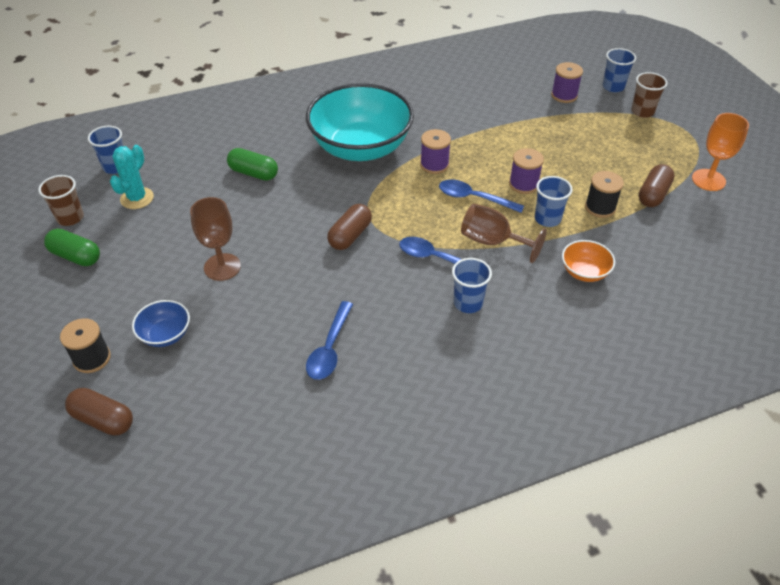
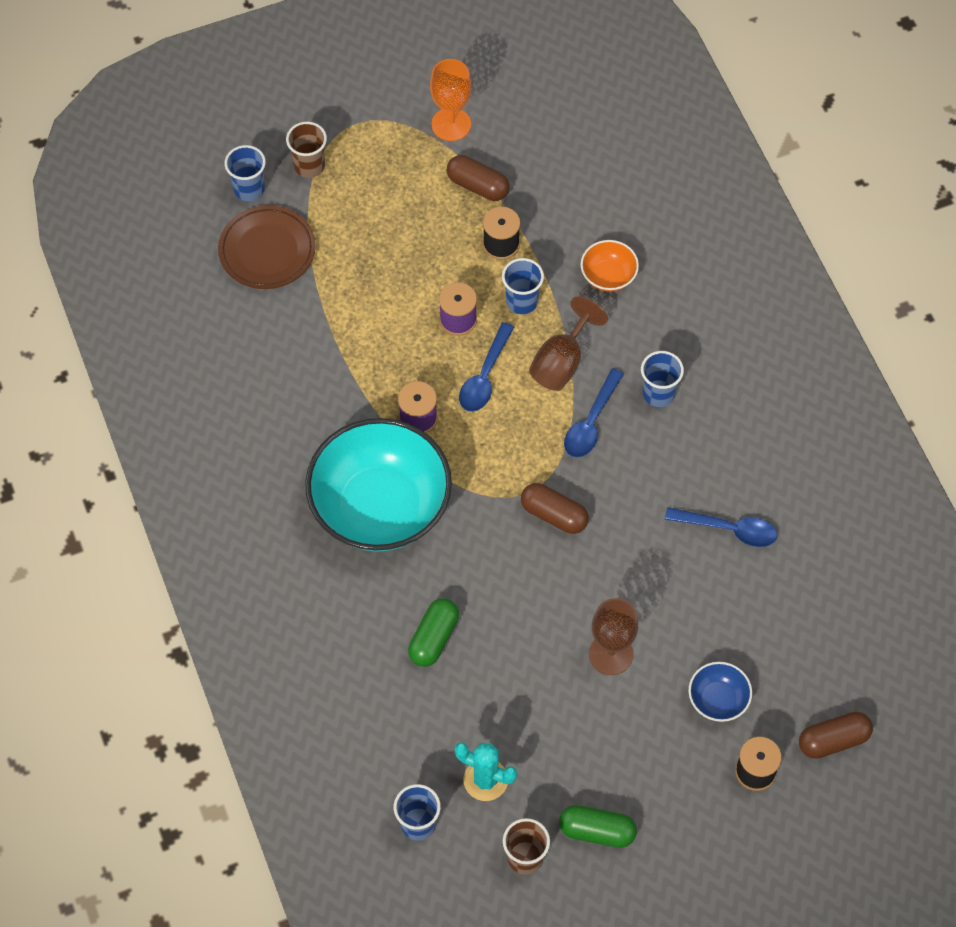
camera: 90 degrees left, 15 degrees up
green capsule [44,229,100,266] -> green capsule turned 75 degrees clockwise [559,805,637,848]
brown capsule [65,388,133,436] -> brown capsule turned 45 degrees clockwise [799,711,873,759]
purple spool [551,62,583,103] -> brown plate [218,205,316,289]

